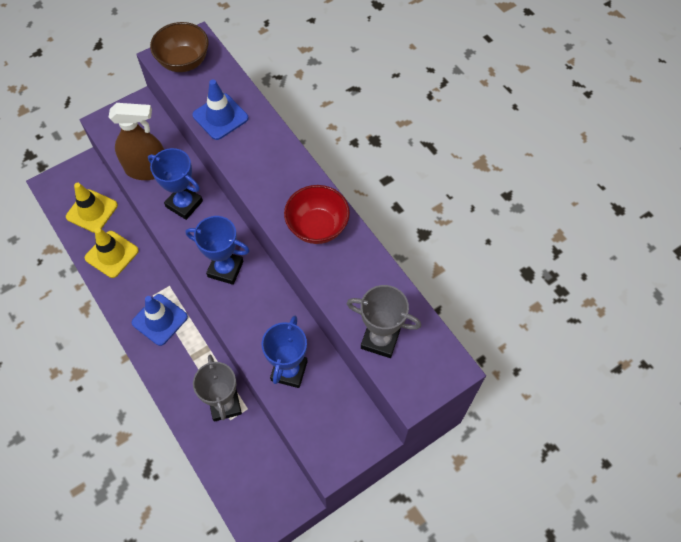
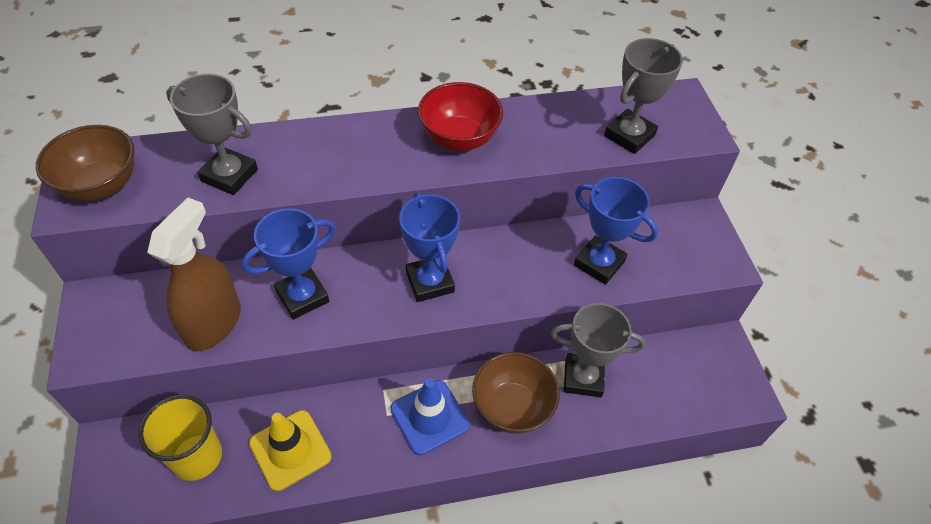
camera: 70 degrees left, 10 degrees down
yellow traffic cone [66,183,118,233] -> yellow cup [139,395,222,481]
blue trophy [186,216,250,285] -> blue trophy turned 60 degrees counterclockwise [399,192,460,302]
blue traffic cone [192,79,248,140] -> grey trophy [166,74,258,195]
none -> brown bowl [472,352,560,434]

